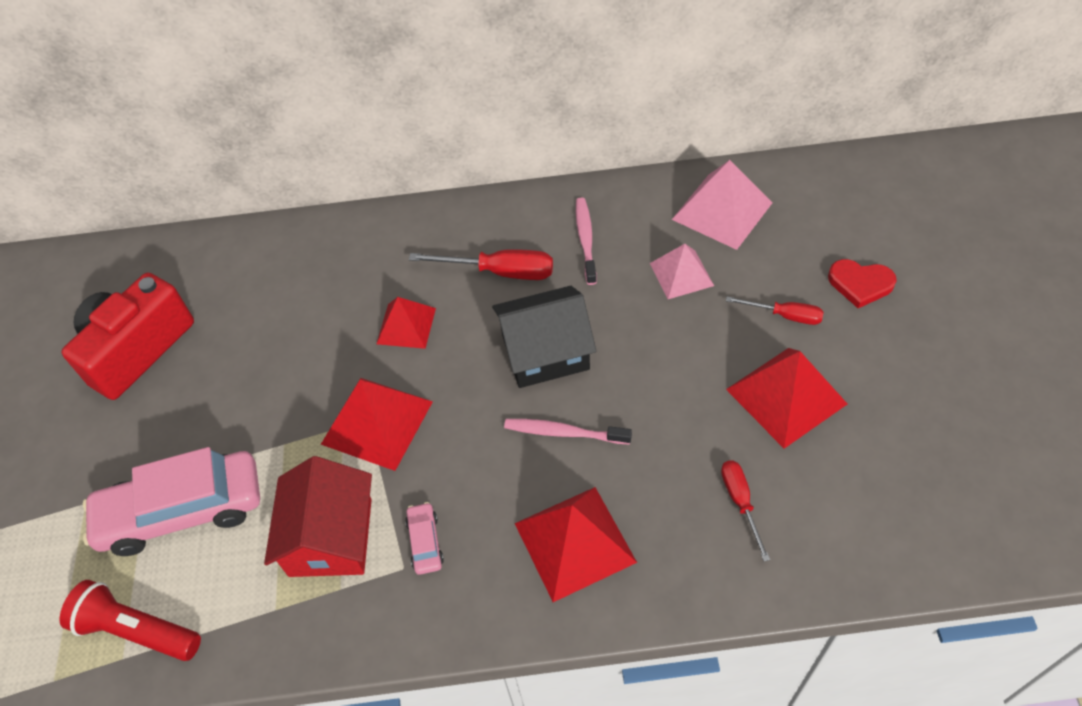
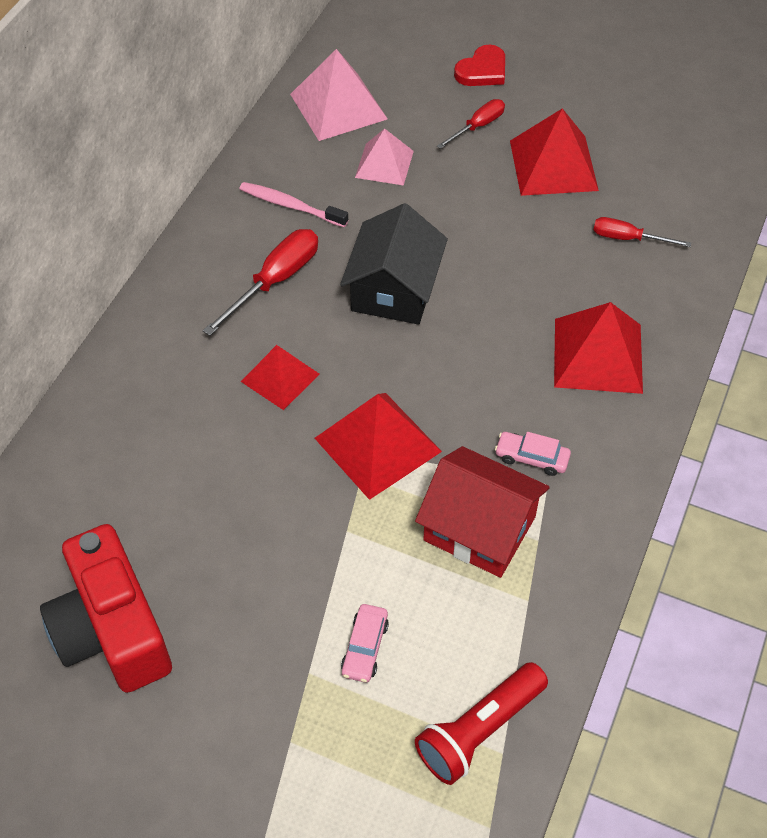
camera: 65 degrees left, 0 degrees up
pink car [83,447,260,556] -> pink car [341,604,389,683], size x0.42
pink toothbrush [504,419,632,444] -> none

